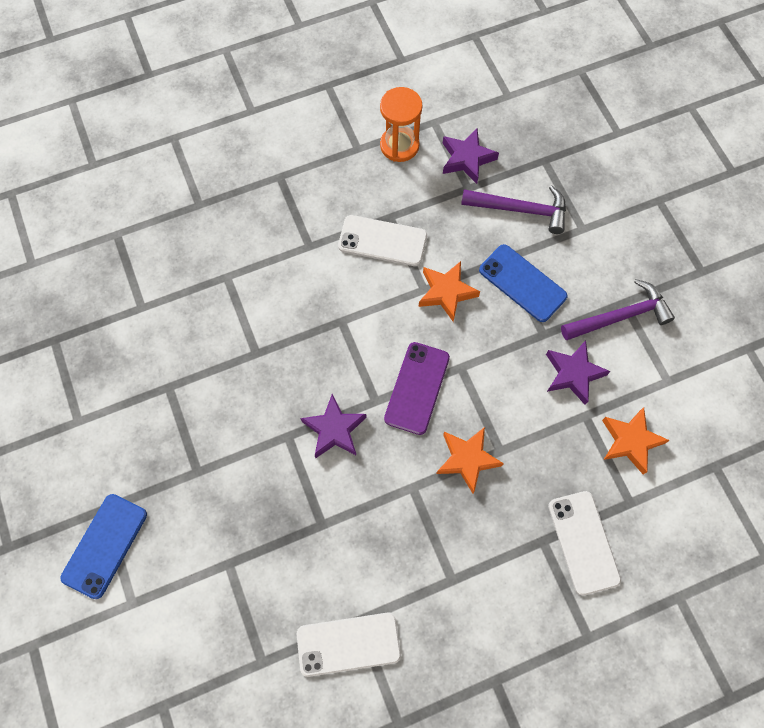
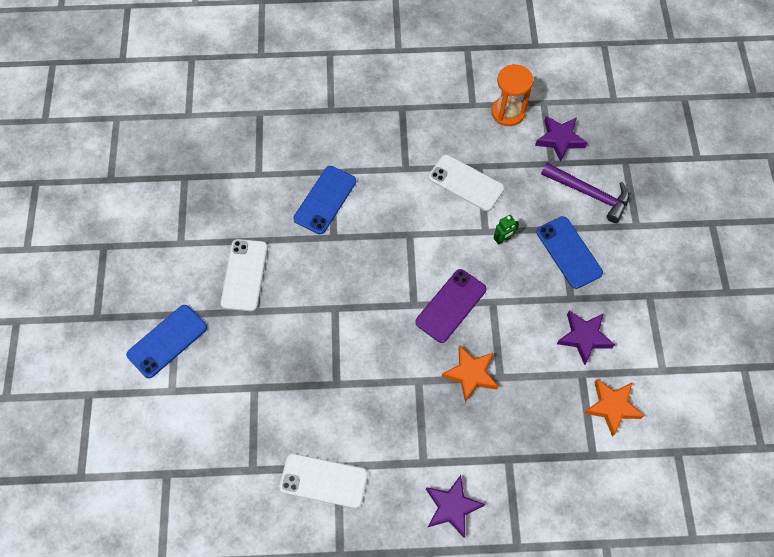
camera: 20 degrees right, 5 degrees down
purple star [300,394,367,458] -> purple star moved to [426,475,485,538]
orange star [418,261,480,322] -> green robot [493,215,519,245]
white phone [548,491,621,596] -> white phone moved to [221,239,268,311]
purple hammer [561,279,675,340] -> none
none -> blue phone [293,166,356,234]

